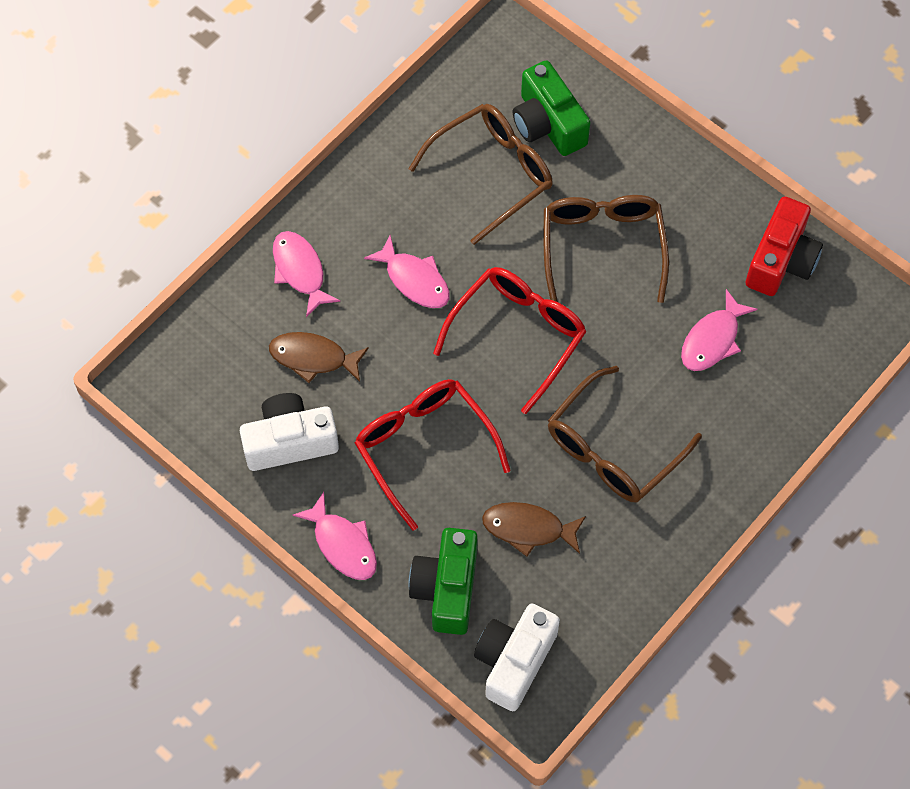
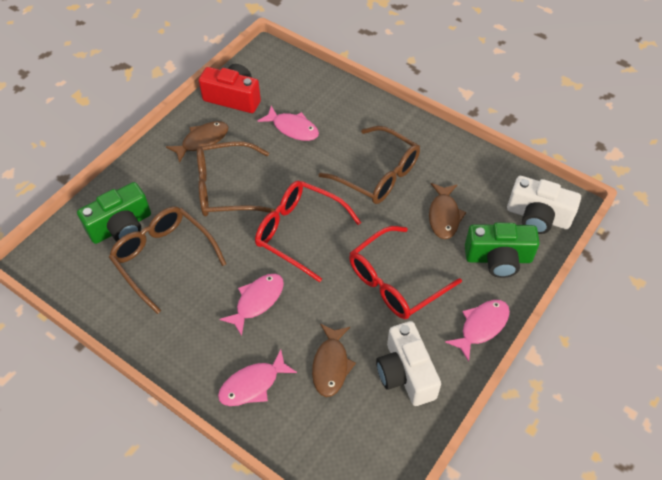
camera: 95 degrees left, 10 degrees down
none -> brown fish [166,121,229,163]

